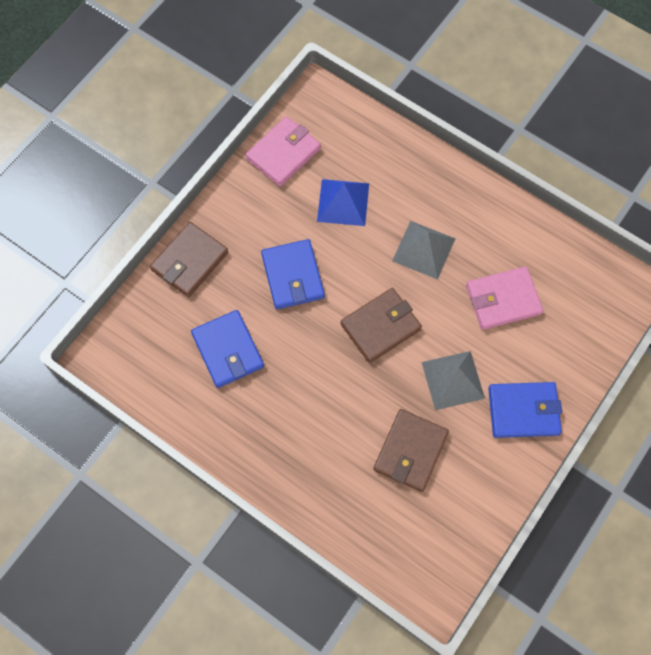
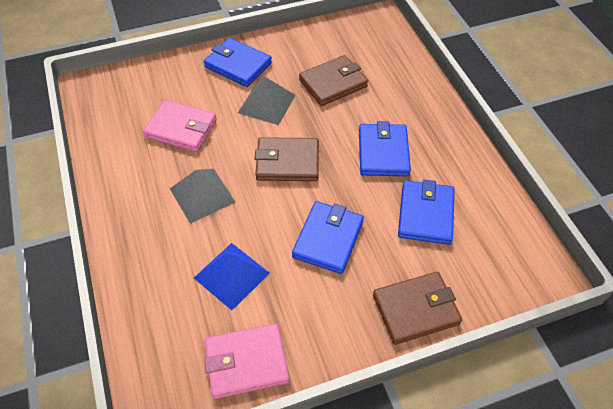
camera: 145 degrees left, 15 degrees down
none -> blue wallet [359,121,411,176]

